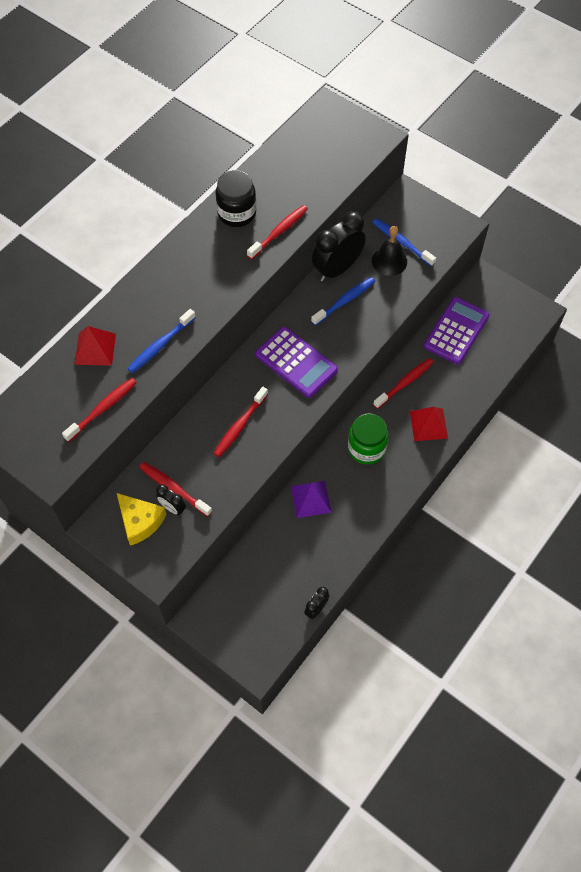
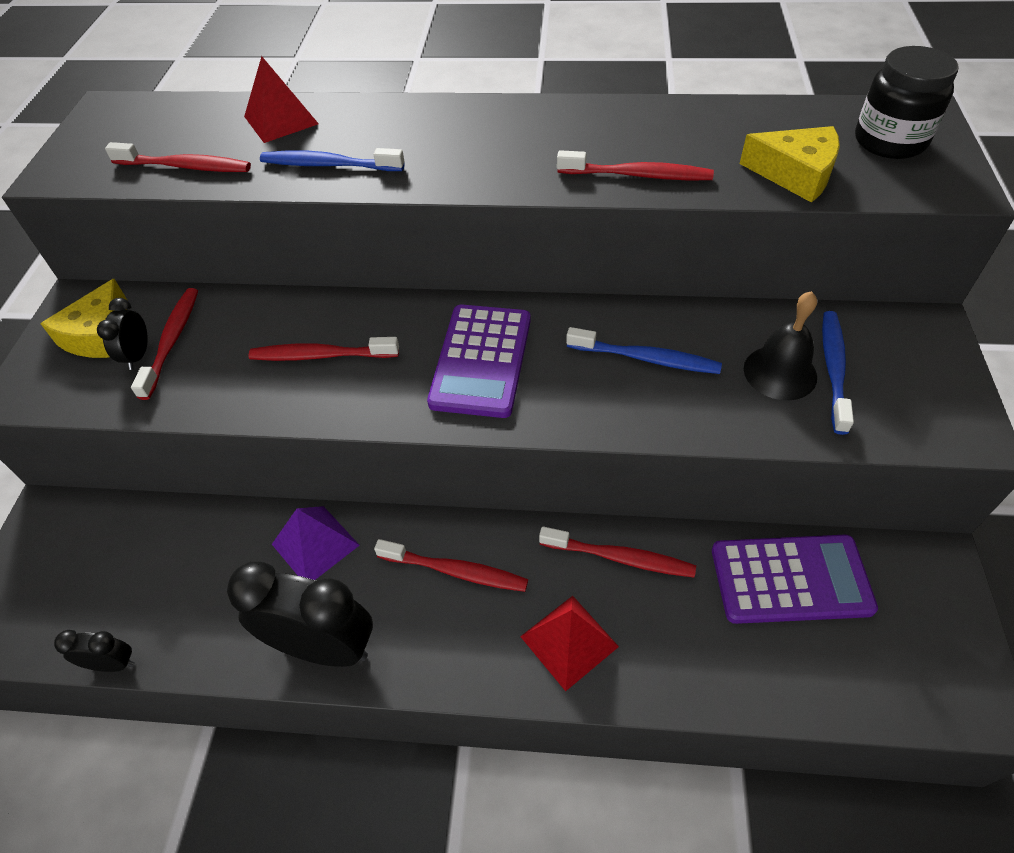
camera: 60 degrees right, 10 degrees down
black jar [215,170,256,227] -> black jar moved to [855,46,959,159]
black clock [312,211,366,281] -> black clock moved to [227,561,373,667]
green jar [348,413,389,464] -> red toothbrush [374,539,528,592]
none -> yellow cheese [740,126,840,203]

